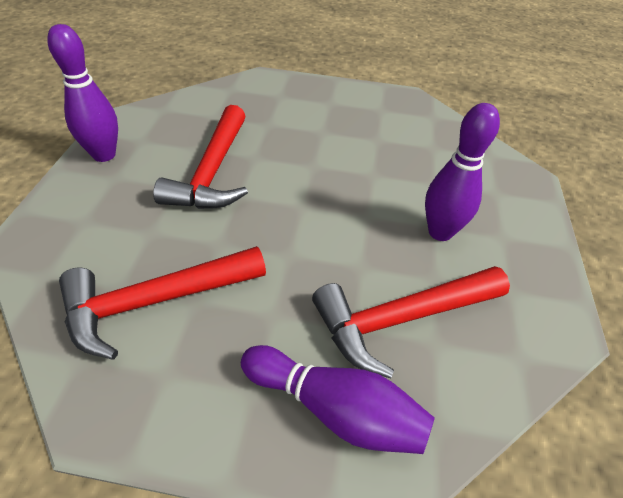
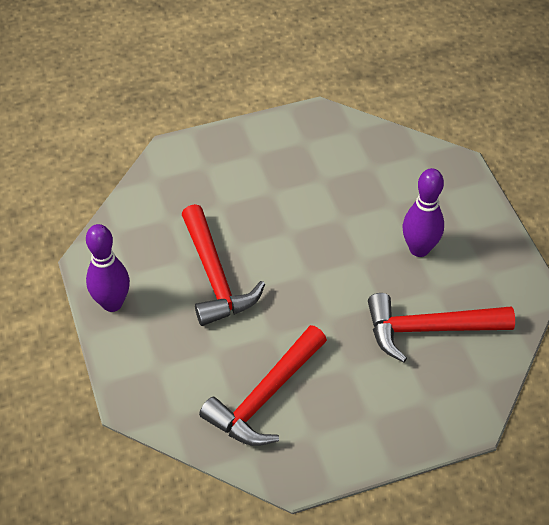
camera: 25 degrees left, 5 degrees up
purple bowling pin [241,345,435,454] -> none
red hammer [312,266,510,378] -> red hammer turned 45 degrees clockwise [368,293,515,363]

